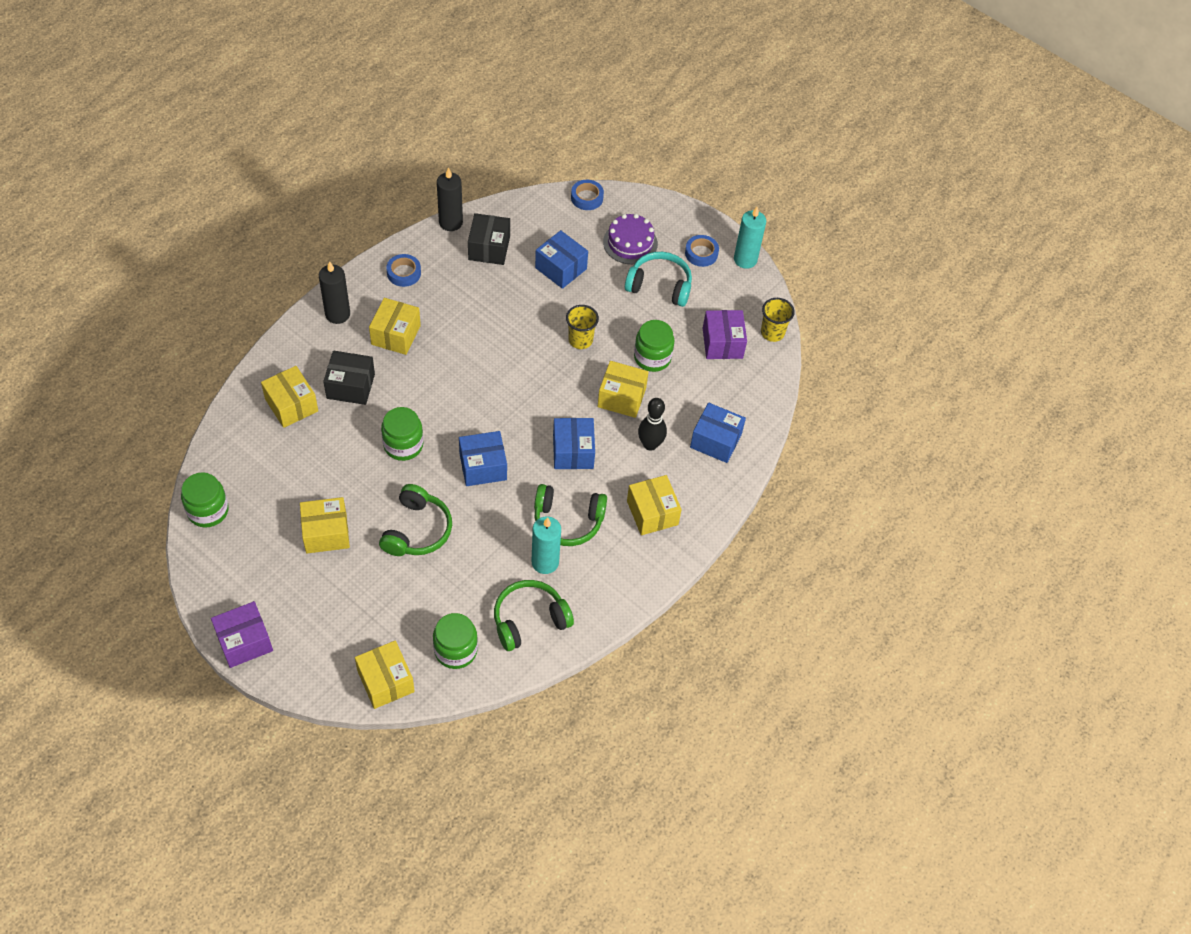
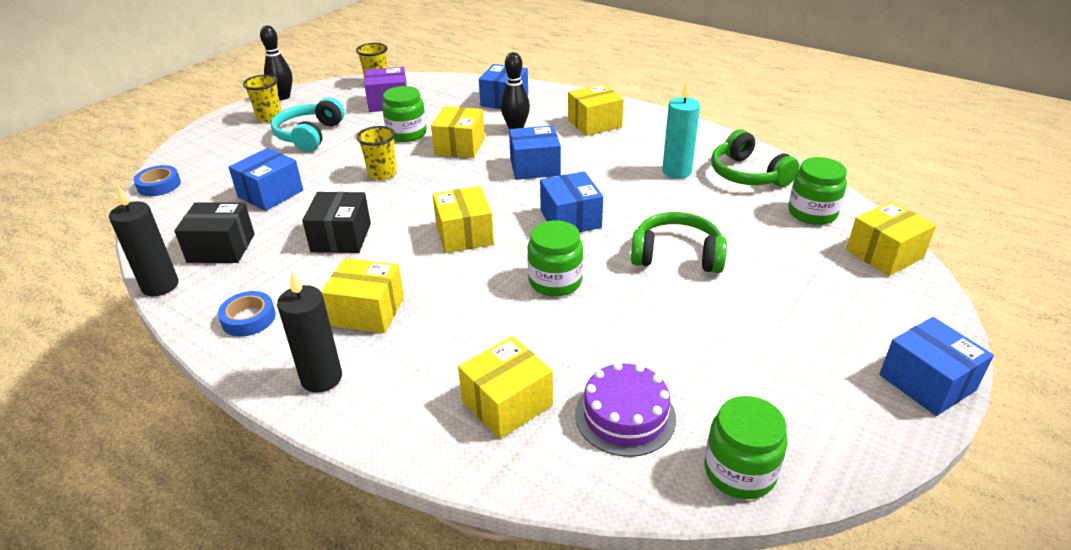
camera: 90 degrees left, 20 degrees down
purple box [211,601,273,668] -> blue box [879,317,994,416]
yellow box [300,497,350,553] -> yellow box moved to [433,186,494,253]
black box [323,351,375,405] -> black box moved to [302,192,371,253]
green headphones [534,484,607,546] -> none
purple cake [603,214,658,264] -> purple cake moved to [575,362,676,457]
blue tape [685,235,719,267] -> yellow cup [243,75,281,122]
turquoise candle [734,207,766,269] -> black bowling pin [260,26,292,100]

